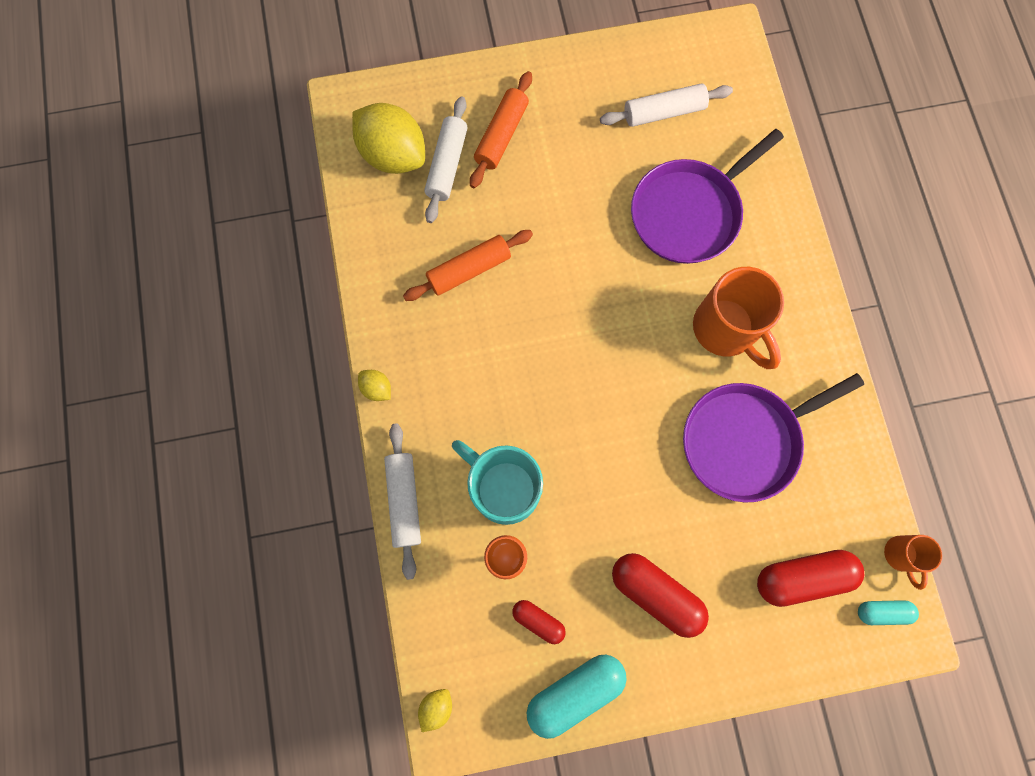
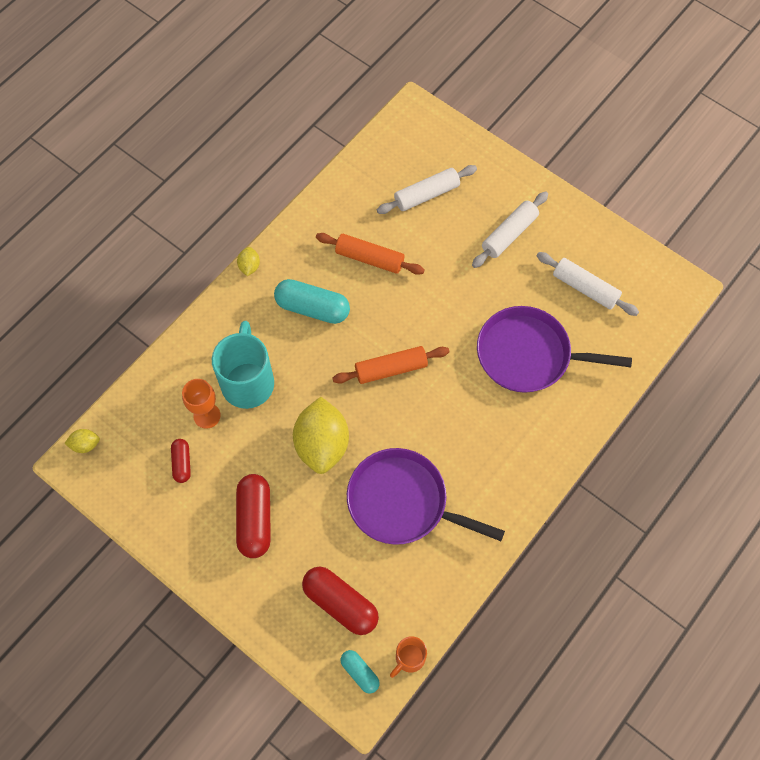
camera: 50 degrees right, 10 degrees down
yellow lemon [352,103,425,174] -> yellow lemon moved to [293,397,349,474]
white rolling pin [384,424,421,580] -> white rolling pin moved to [472,191,548,268]
orange rolling pin [470,71,532,188] -> orange rolling pin moved to [333,346,449,384]
turquoise capsule [527,655,627,739] -> turquoise capsule moved to [274,279,350,324]
orange mug [693,267,784,369] -> none

